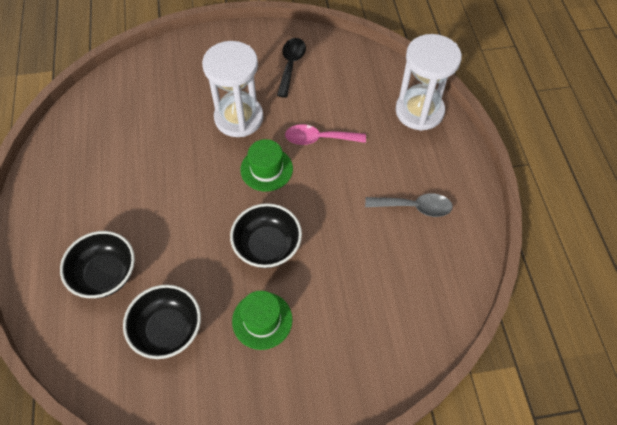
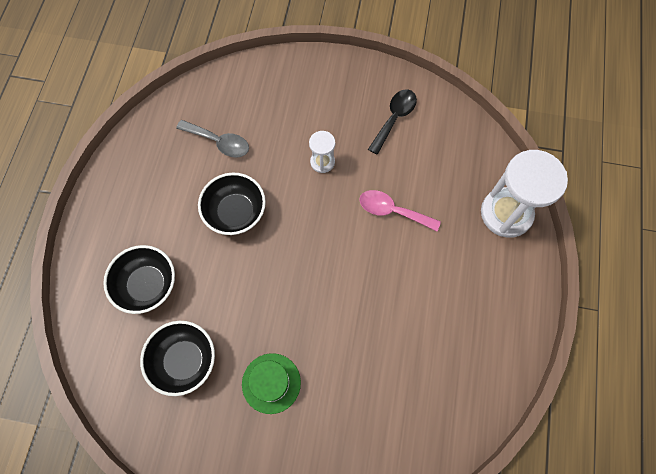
camera: 20 degrees right, 10 degrees up
white hourglass [202,41,263,137] -> white hourglass [309,131,335,173], size x0.49
black bowl [230,203,302,268] -> black bowl moved to [198,173,266,235]
green hat [240,139,293,191] -> none
grey spoon [365,193,453,217] -> grey spoon moved to [176,120,249,158]

